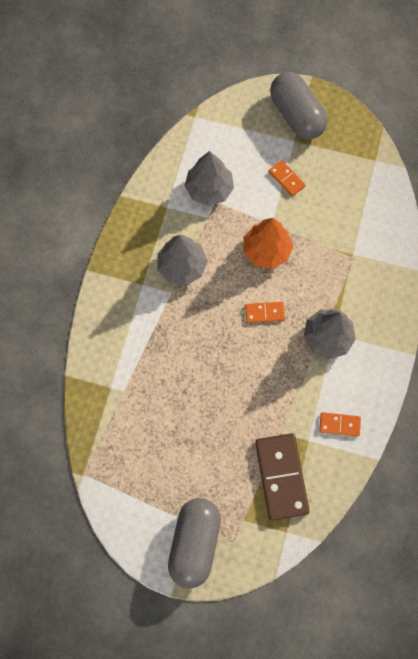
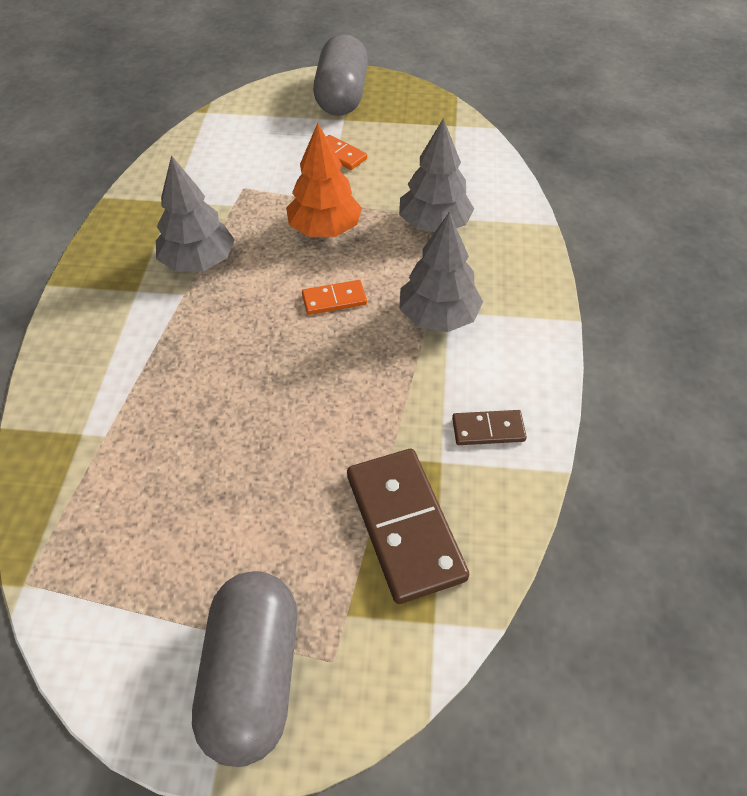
camera: 10 degrees left, 20 degrees down
grey tree [185,151,234,206] -> grey tree moved to [399,118,474,232]
grey capsule [270,72,328,140] -> grey capsule turned 45 degrees clockwise [313,34,368,116]
orange domino [319,412,361,436] -> brown domino [452,410,527,445]

